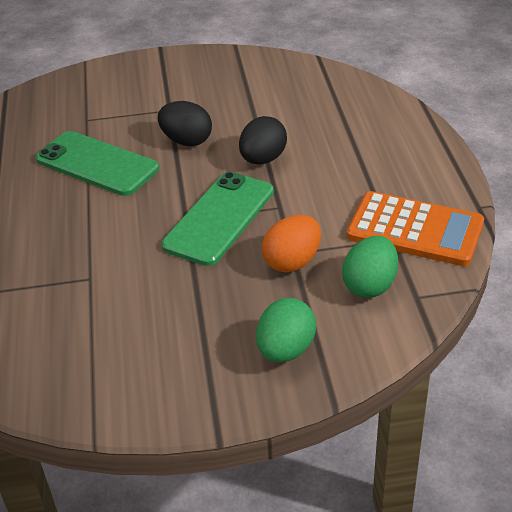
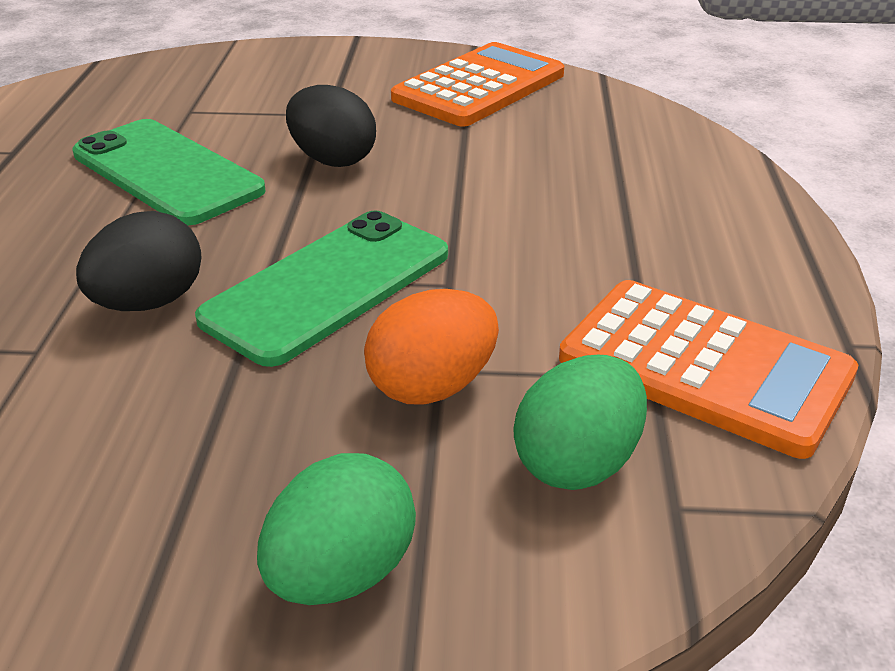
camera: 10 degrees right, 5 degrees down
black egg [239,116,287,165] -> black egg moved to [76,211,201,311]
none -> orange calculator [391,42,564,127]

